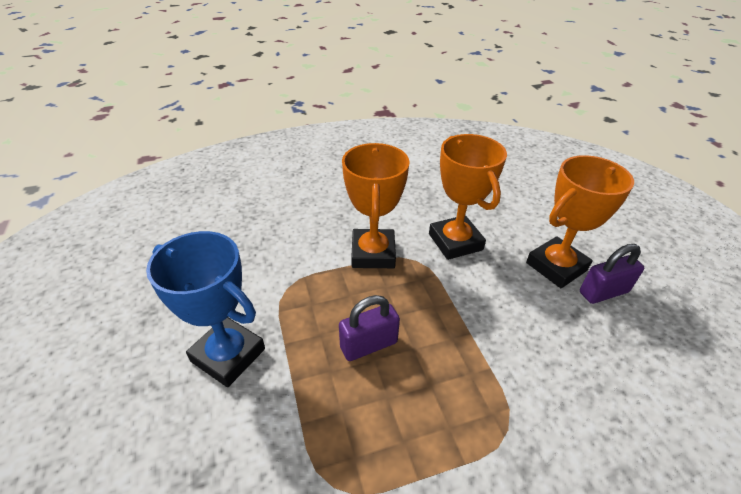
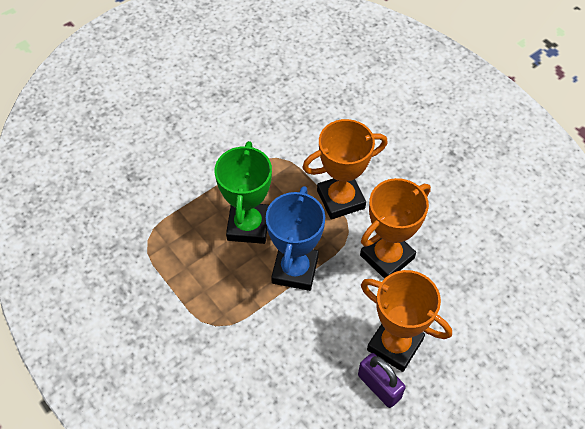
camera: 70 degrees right, 15 degrees up
blue trophy [146,231,265,387] -> blue trophy moved to [266,186,325,291]
purple padlock [339,295,400,361] -> green trophy [214,141,272,244]

